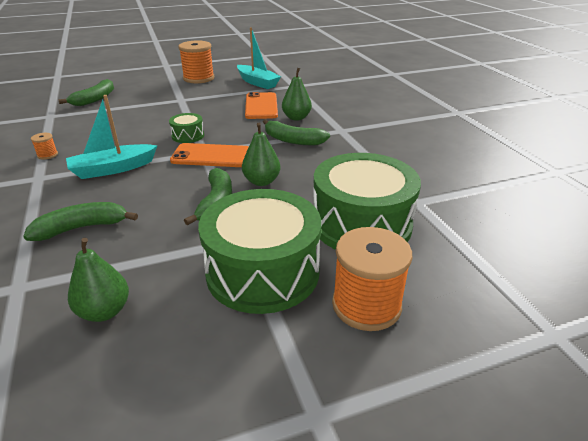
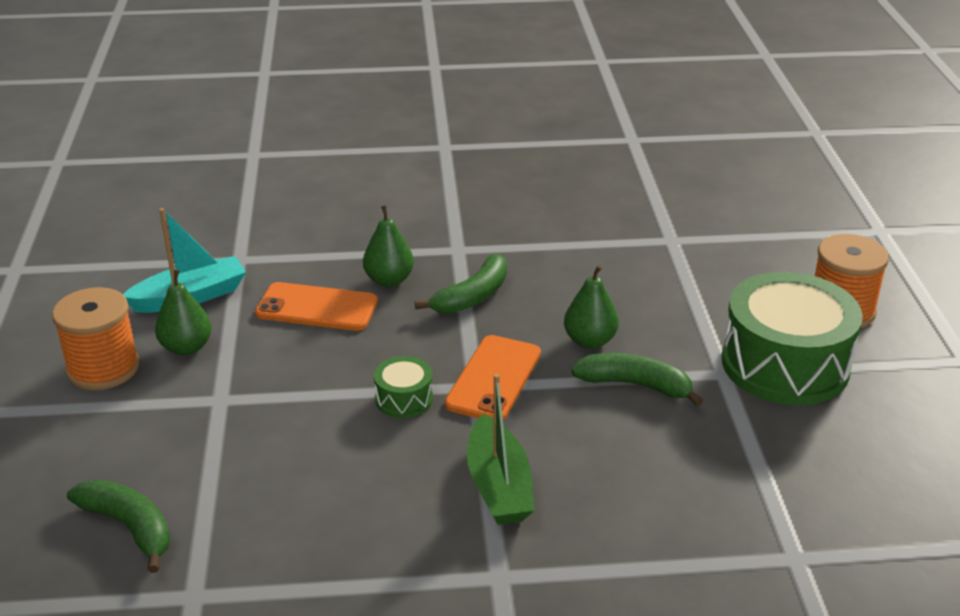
camera: 75 degrees left, 0 degrees up
green banana [23,202,138,241] -> none
orange spool [31,133,58,160] -> none
turquoise boat [66,95,157,179] -> green boat [467,374,535,525]
green pear [68,238,129,322] -> green pear moved to [155,269,212,356]
green drum [314,153,421,250] -> none

